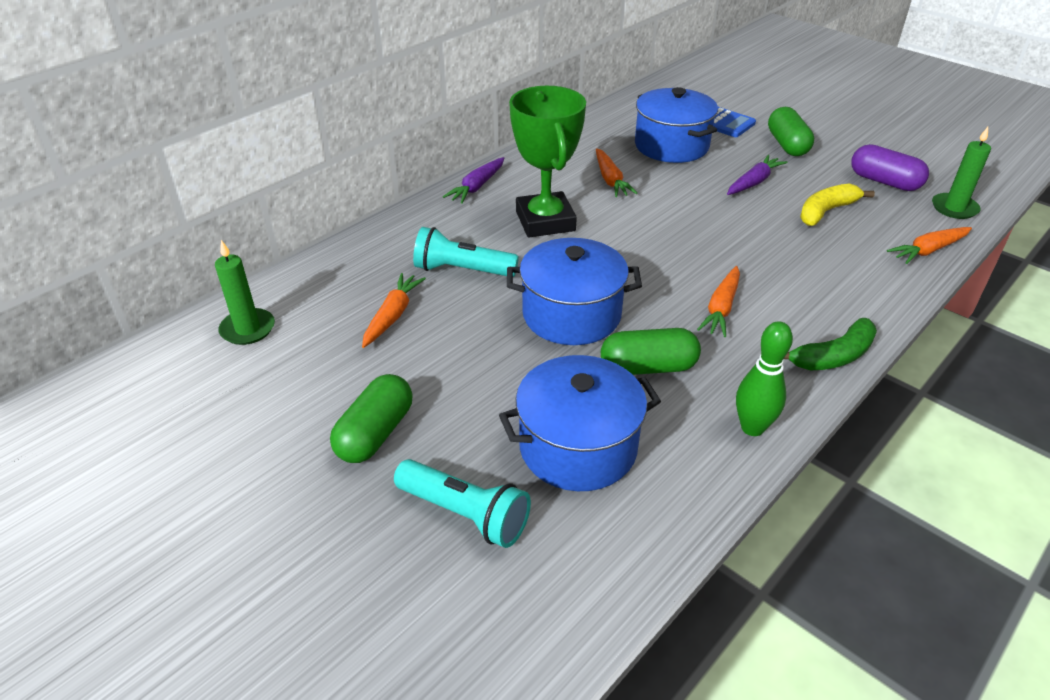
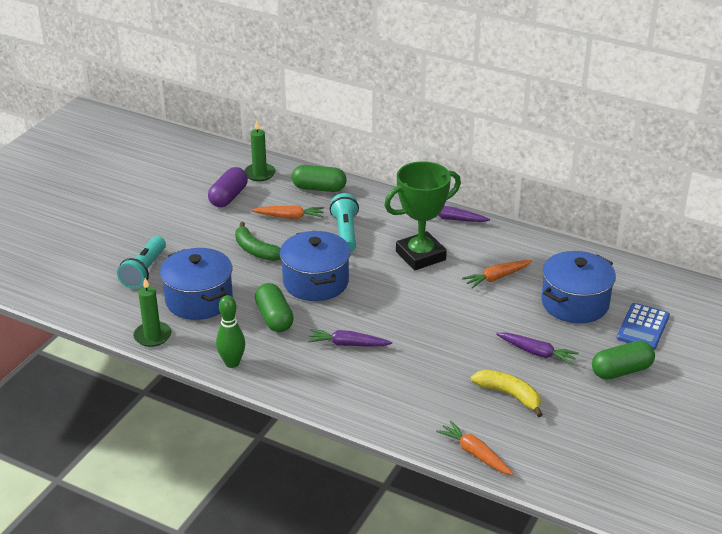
camera: 75 degrees right, 5 degrees down
green capsule [330,374,413,463] -> green capsule moved to [292,165,346,192]
orange carrot [697,266,740,337] -> purple carrot [308,329,392,347]
green banana [784,318,877,370] -> green banana moved to [235,222,281,261]
purple capsule [851,144,929,191] -> purple capsule moved to [208,167,248,207]
green candle [932,127,991,219] -> green candle moved to [133,278,172,347]

